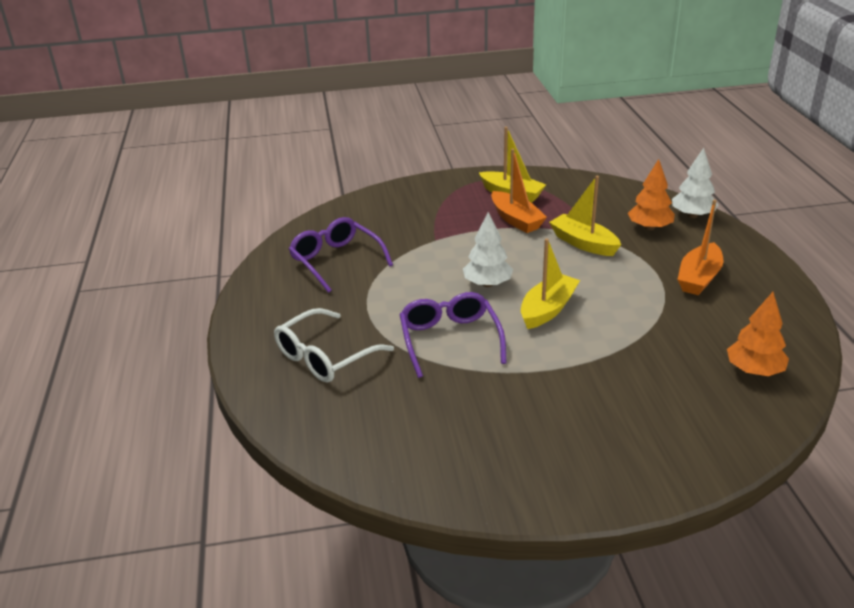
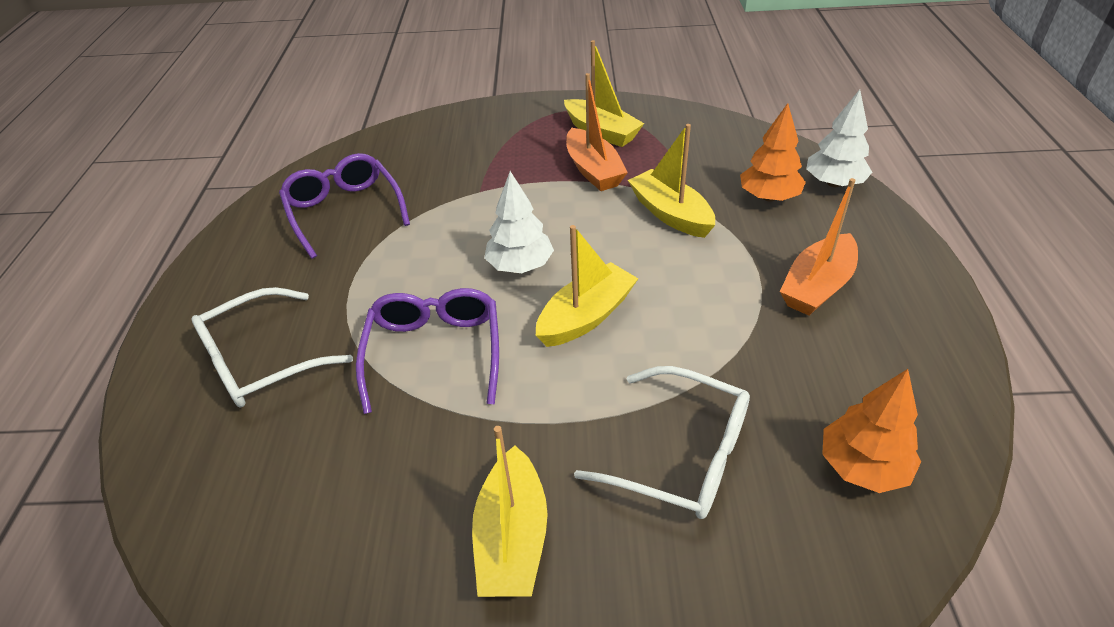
camera: 10 degrees right, 10 degrees up
none -> yellow boat [472,426,548,597]
none -> white glasses [574,366,750,519]

